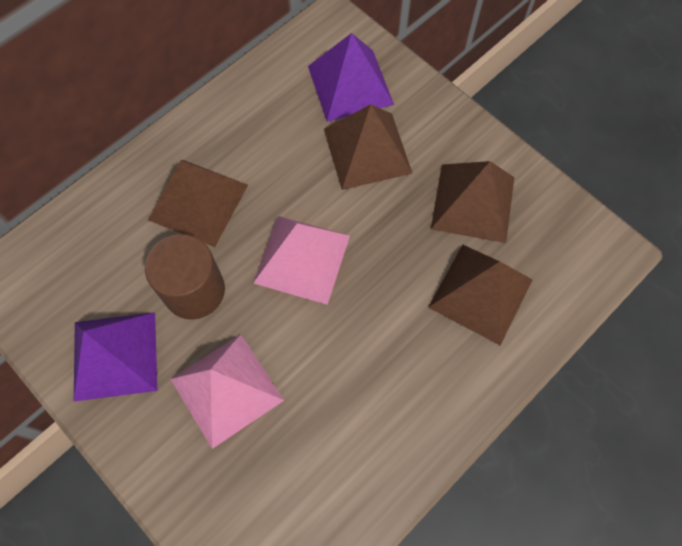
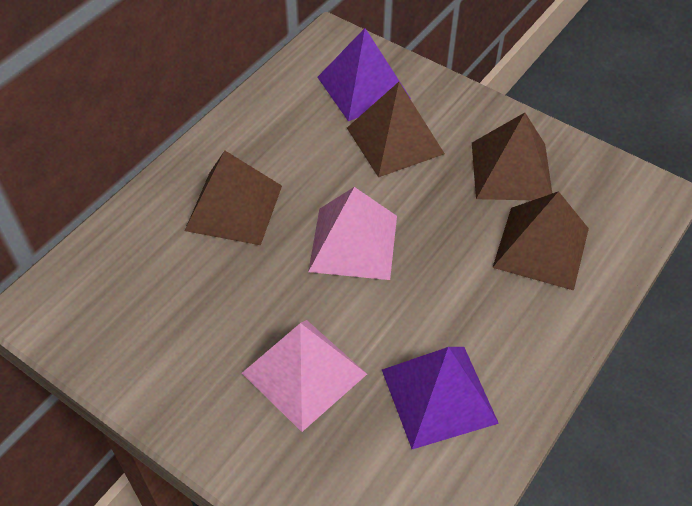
camera: 10 degrees left, 15 degrees down
purple pyramid [74,312,157,401] -> purple pyramid moved to [382,347,499,449]
brown cylinder [145,234,225,320] -> none

